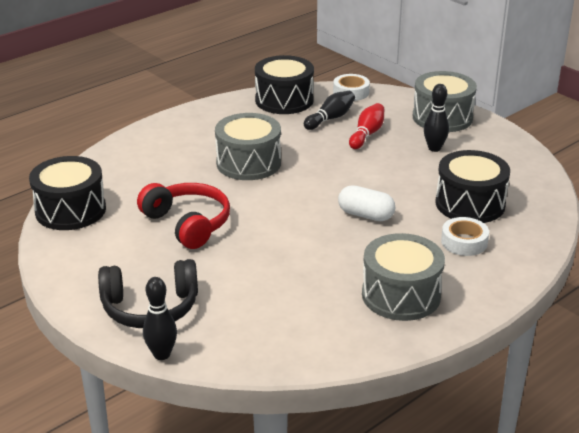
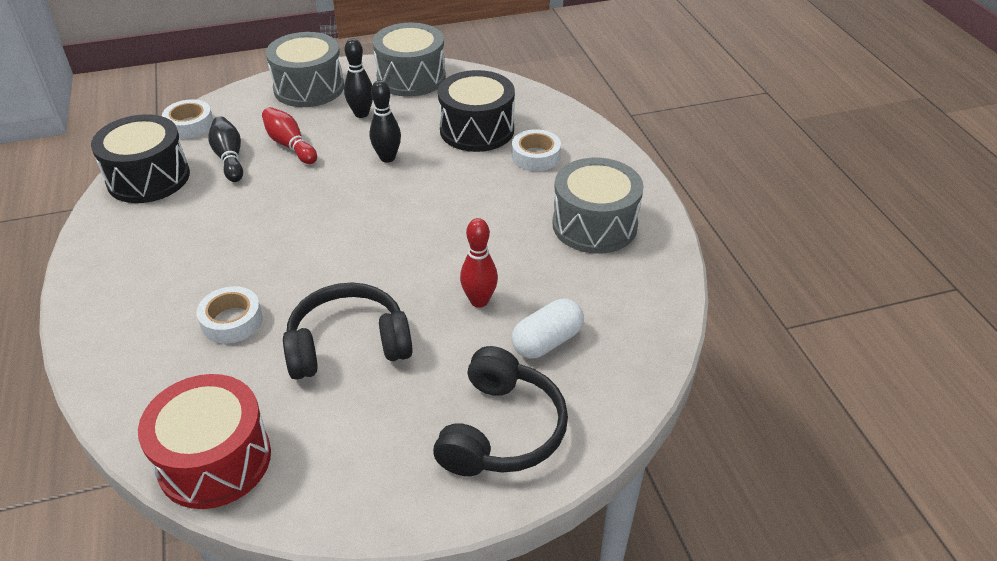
camera: 65 degrees left, 10 degrees up
black drum [29,156,106,230] -> red drum [138,374,271,509]
red headphones [137,183,230,249] -> black headphones [283,282,413,380]
black bowling pin [143,277,177,360] -> black bowling pin moved to [370,80,401,163]
grey drum [215,113,281,180] -> grey drum moved to [373,23,446,97]
white capsule [338,185,395,221] -> white capsule moved to [512,299,584,358]
none -> white tape [196,286,263,344]
none -> red bowling pin [460,218,498,308]

